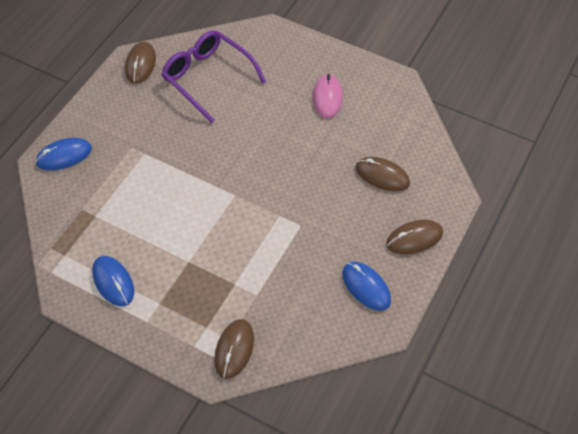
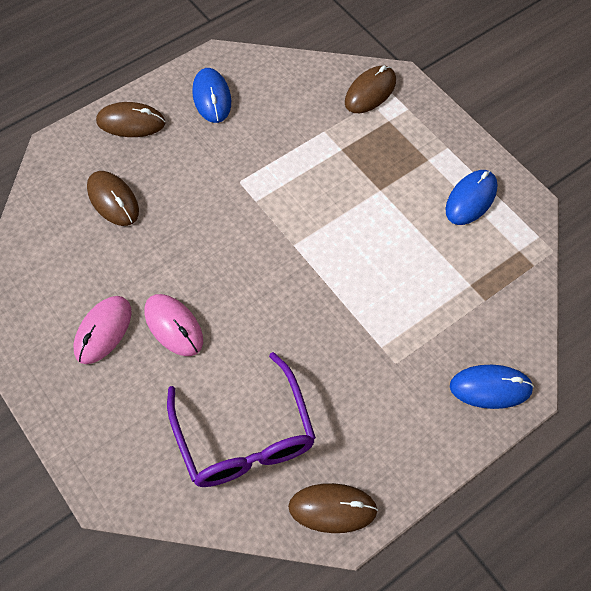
camera: 155 degrees left, 5 degrees up
blue mouse [92,256,134,306] -> blue mouse turned 45 degrees clockwise [445,170,498,225]
brown mouse [125,42,156,84] -> brown mouse turned 60 degrees clockwise [288,483,378,533]
none -> pink mouse [145,294,203,356]

